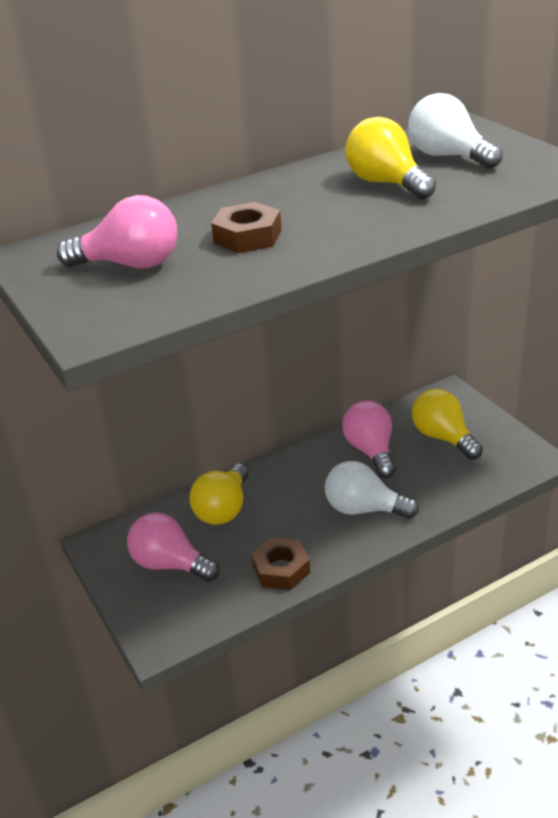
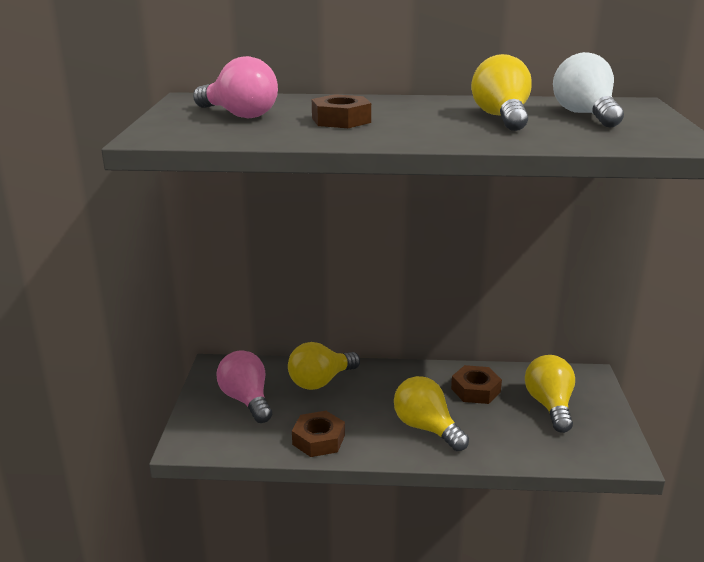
camera: 30 degrees right, 10 degrees down
white light bulb [325,461,419,519] -> yellow light bulb [394,376,469,451]
pink light bulb [342,401,396,478] -> brown nut [451,365,502,404]

